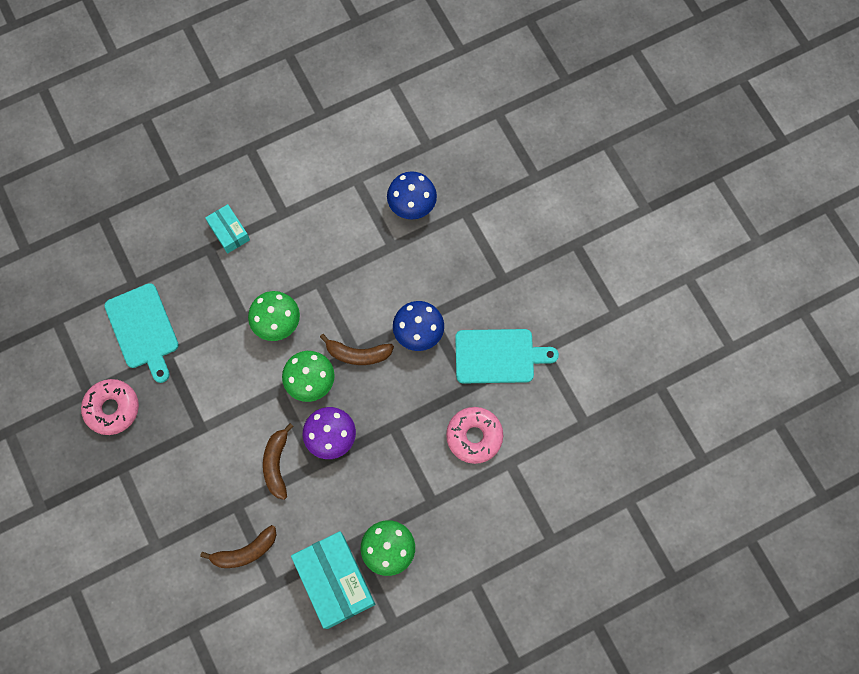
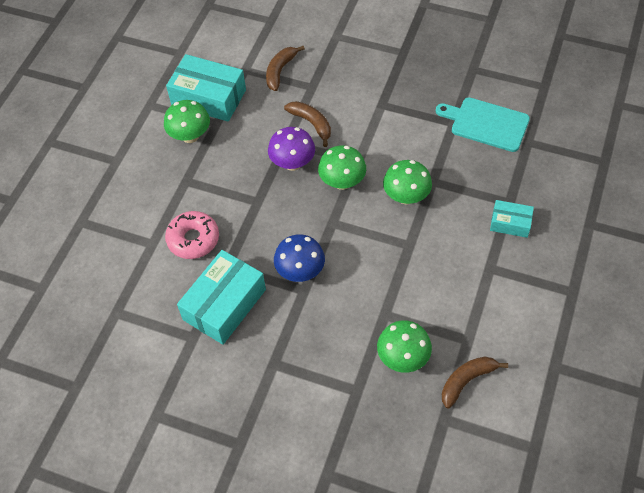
camera: 140 degrees right, 15 degrees down
pink donut [81,379,139,435] -> none
brown banana [320,334,394,365] -> brown banana moved to [442,357,508,409]
blue mushroom [387,171,437,220] -> green mushroom [377,320,432,373]
turquoise cutting board [455,329,559,384] -> turquoise box [177,250,266,345]

